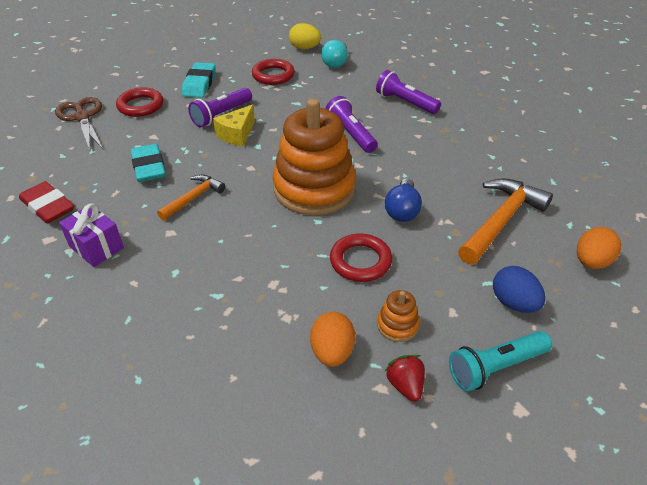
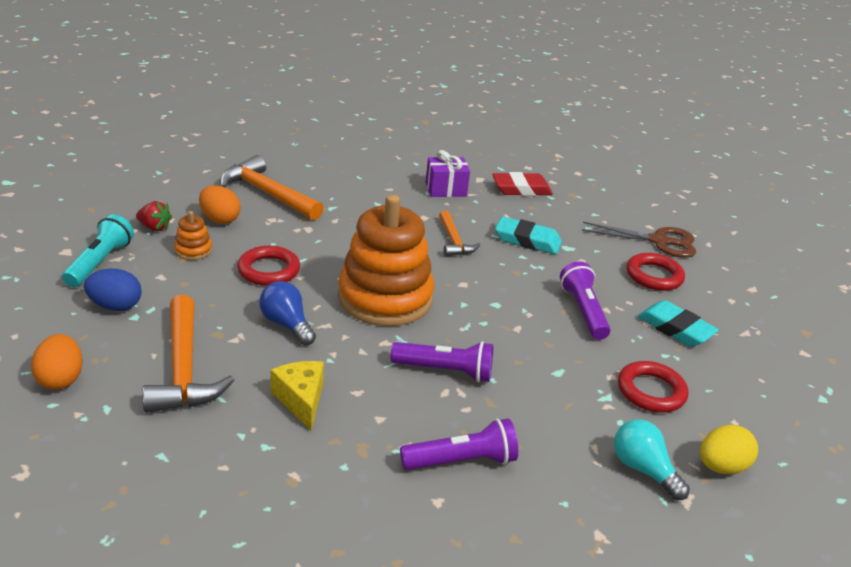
camera: 125 degrees right, 10 degrees down
yellow cheese [213,104,255,147] -> yellow cheese moved to [270,361,324,431]
none -> orange hammer [220,155,324,220]

